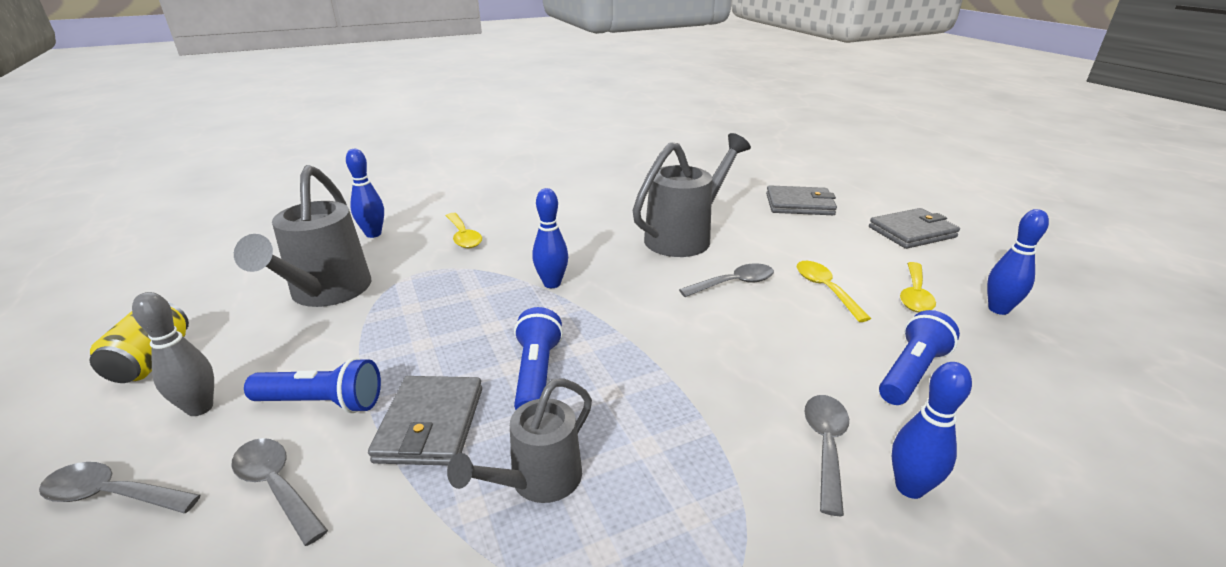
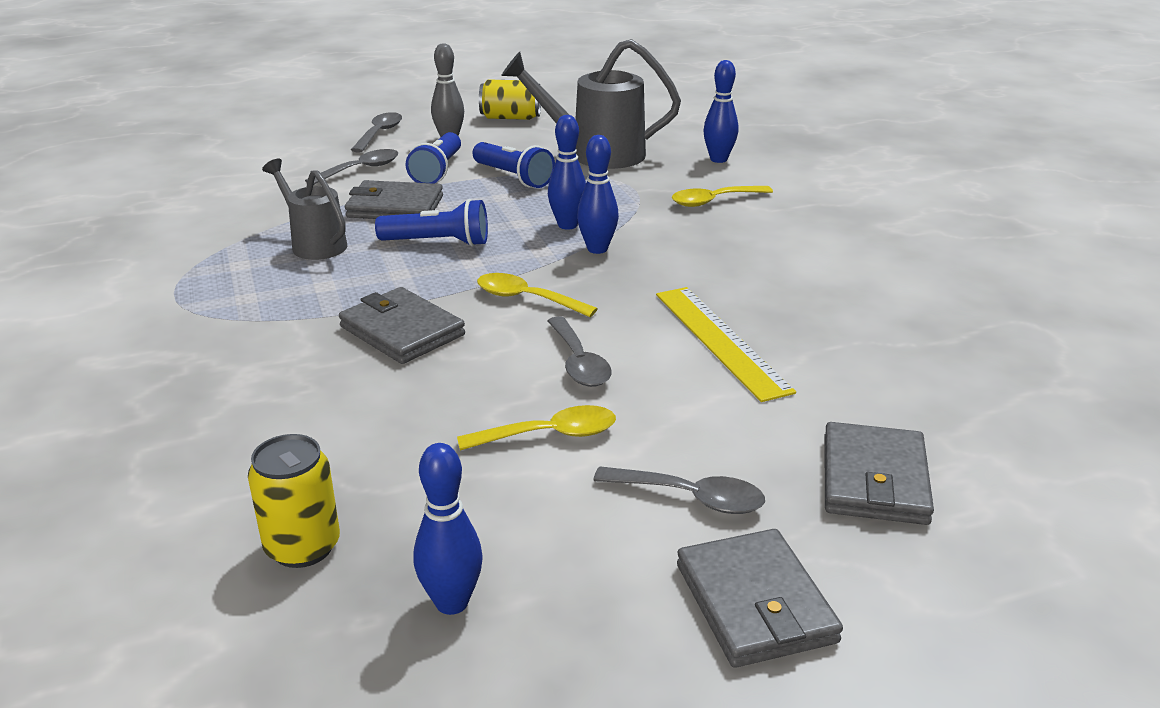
camera: 95 degrees right, 0 degrees up
grey watering can [633,133,751,257] -> yellow ruler [656,287,796,402]
grey spoon [804,395,849,516] -> grey spoon moved to [593,466,765,514]
blue flashlight [879,310,960,405] -> blue flashlight moved to [473,142,555,188]
blue bowling pin [892,362,972,499] -> blue bowling pin moved to [548,115,586,230]
yellow spoon [900,262,936,313] -> yellow spoon moved to [477,273,598,317]
none -> yellow can [248,434,340,568]
none -> grey wallet [339,287,465,364]

